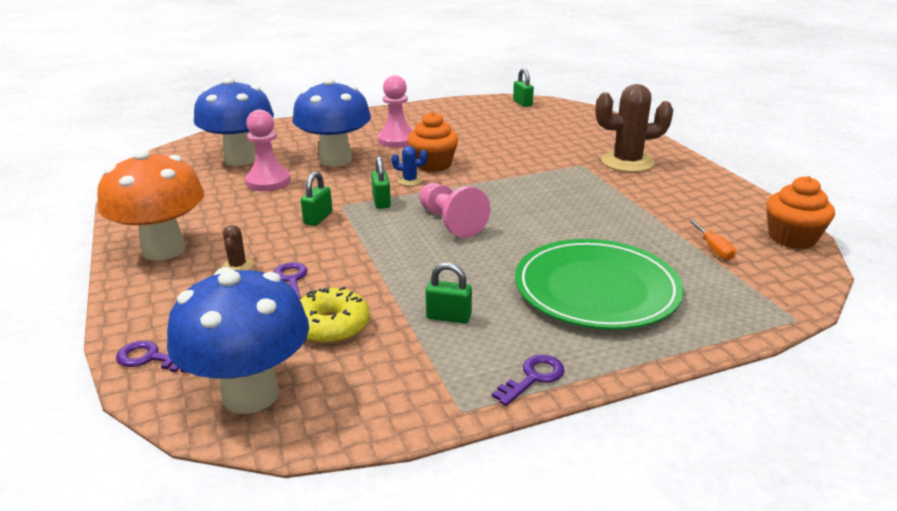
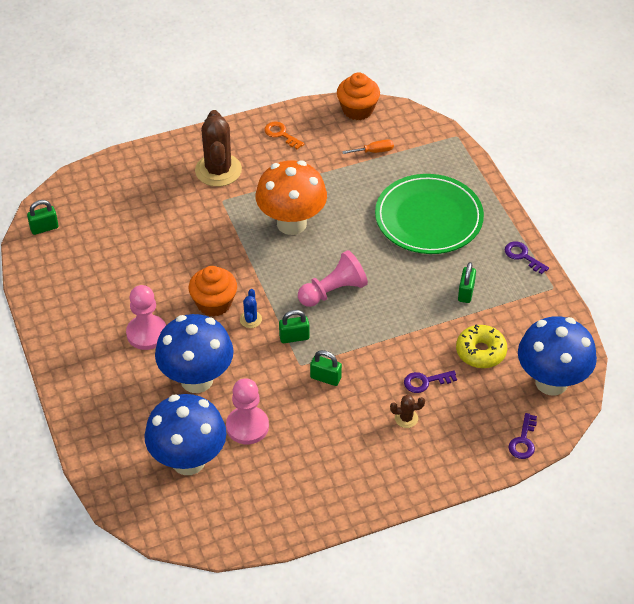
camera: 90 degrees left, 20 degrees up
orange mushroom [97,150,204,261] -> orange mushroom moved to [256,160,327,235]
none -> orange key [264,122,304,149]

